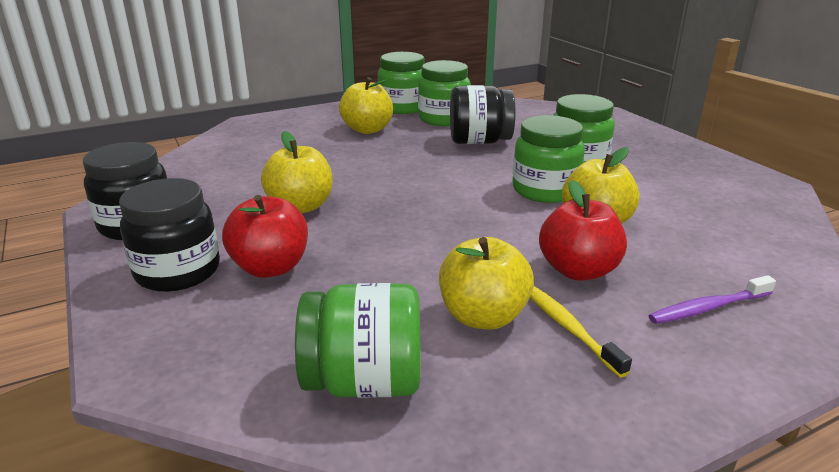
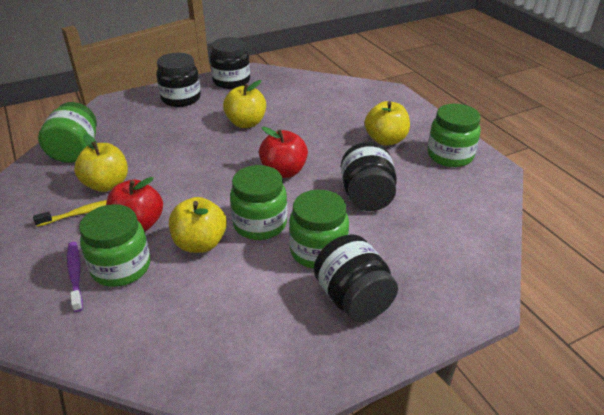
camera: 90 degrees right, 10 degrees up
red apple [222,195,308,278] -> red apple moved to [259,127,308,178]
green jar [418,60,471,126] -> green jar moved to [79,204,150,287]
none -> black jar [314,234,398,322]

